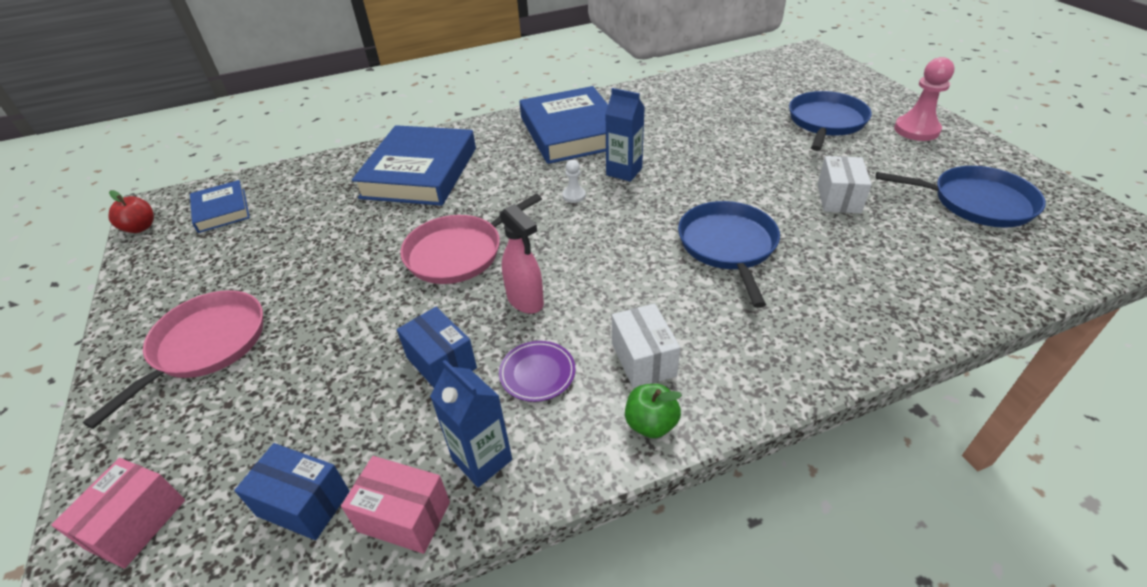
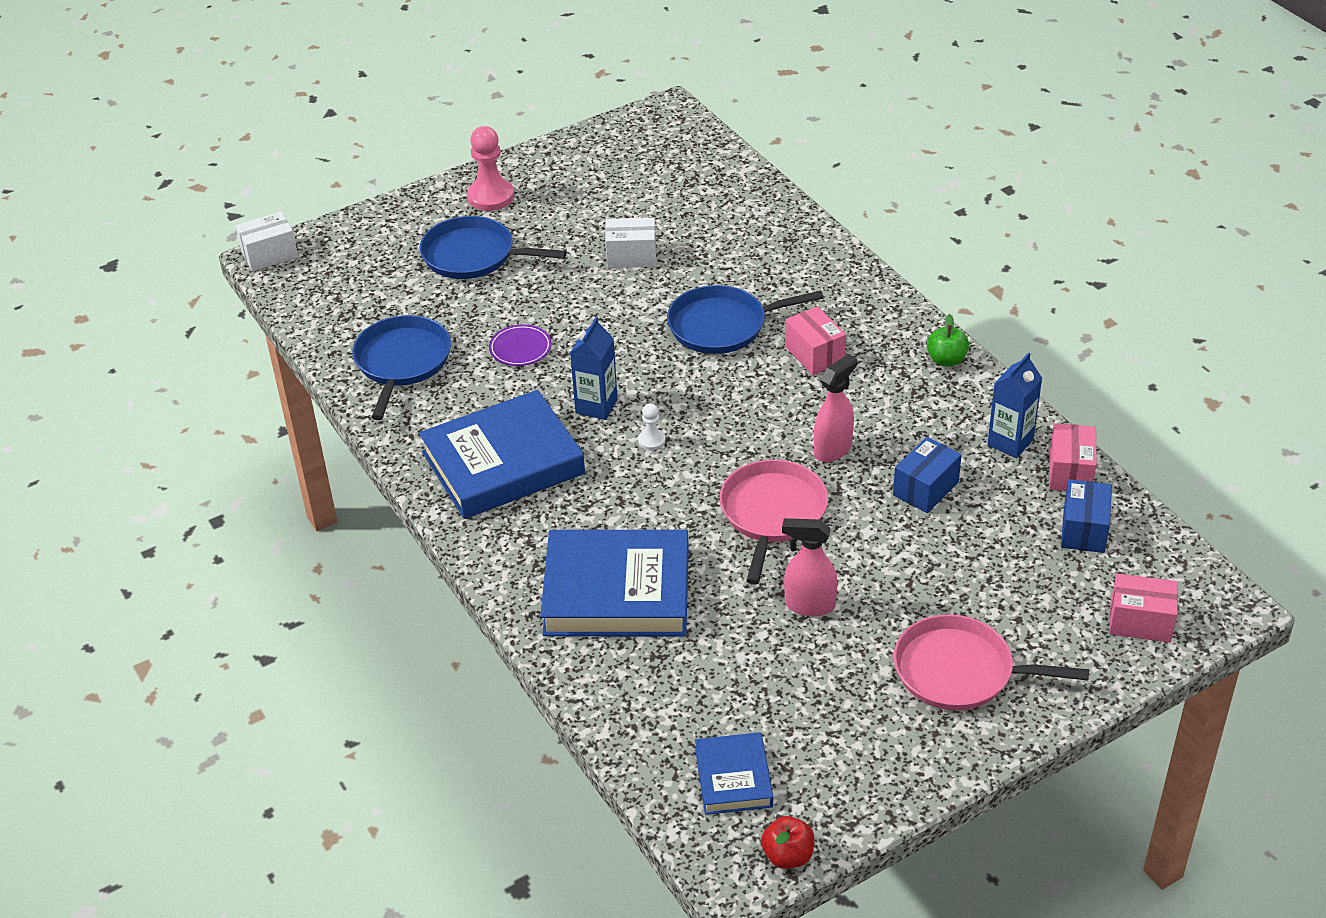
camera: 100 degrees left, 0 degrees up
blue book [190,180,250,233] -> blue book turned 60 degrees counterclockwise [695,732,773,815]
pink pan [400,194,542,284] -> pink pan turned 120 degrees counterclockwise [719,460,828,585]
purple plate [499,341,576,402] -> purple plate moved to [489,324,552,366]
white box [612,303,680,389] -> white box moved to [236,212,298,271]
blue pan [876,166,1046,228] -> blue pan moved to [352,315,451,420]
none -> pink spray bottle [782,518,838,616]
none -> pink box [785,306,846,375]

